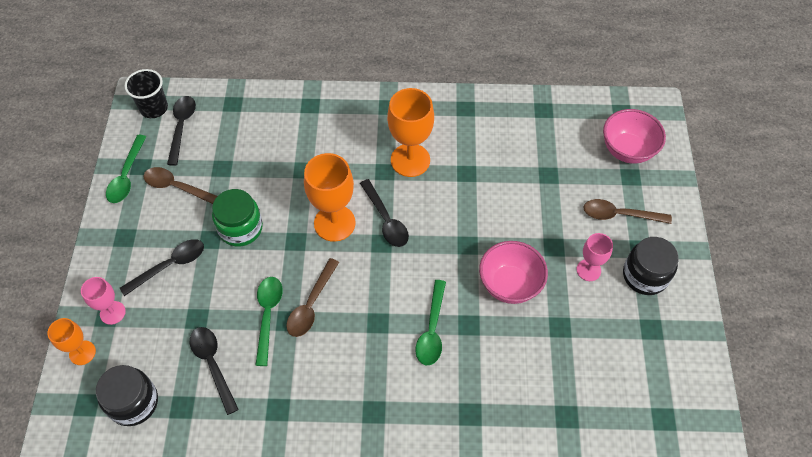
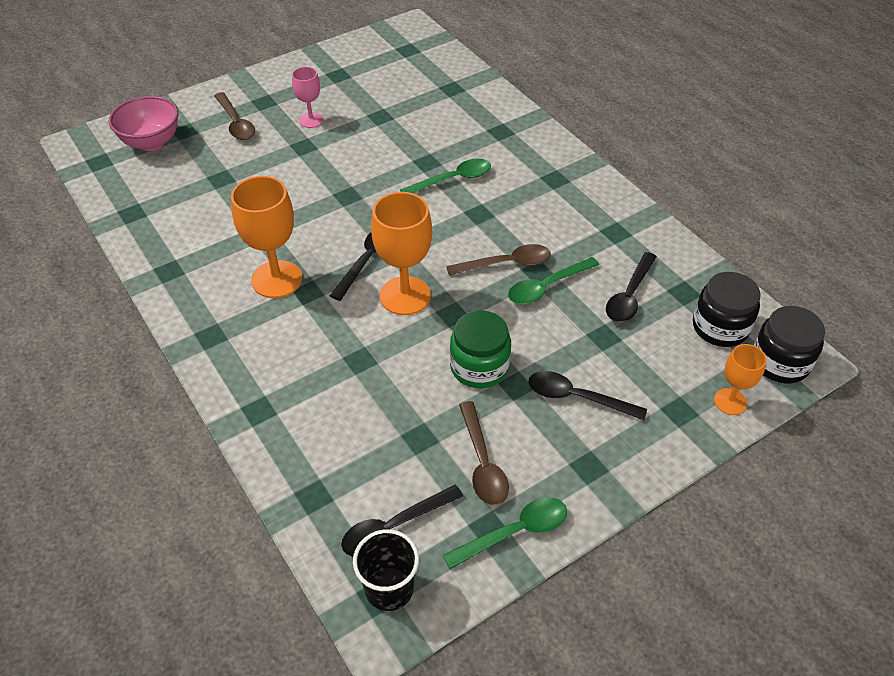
camera: 125 degrees left, 10 degrees down
pink goblet [81,277,126,325] -> none
pink bowl [479,241,548,304] -> none
black jar [623,237,679,295] -> black jar moved to [754,306,825,383]

